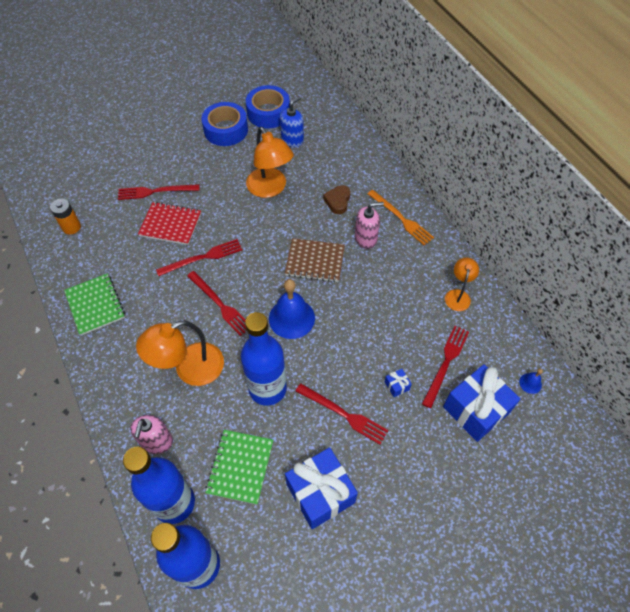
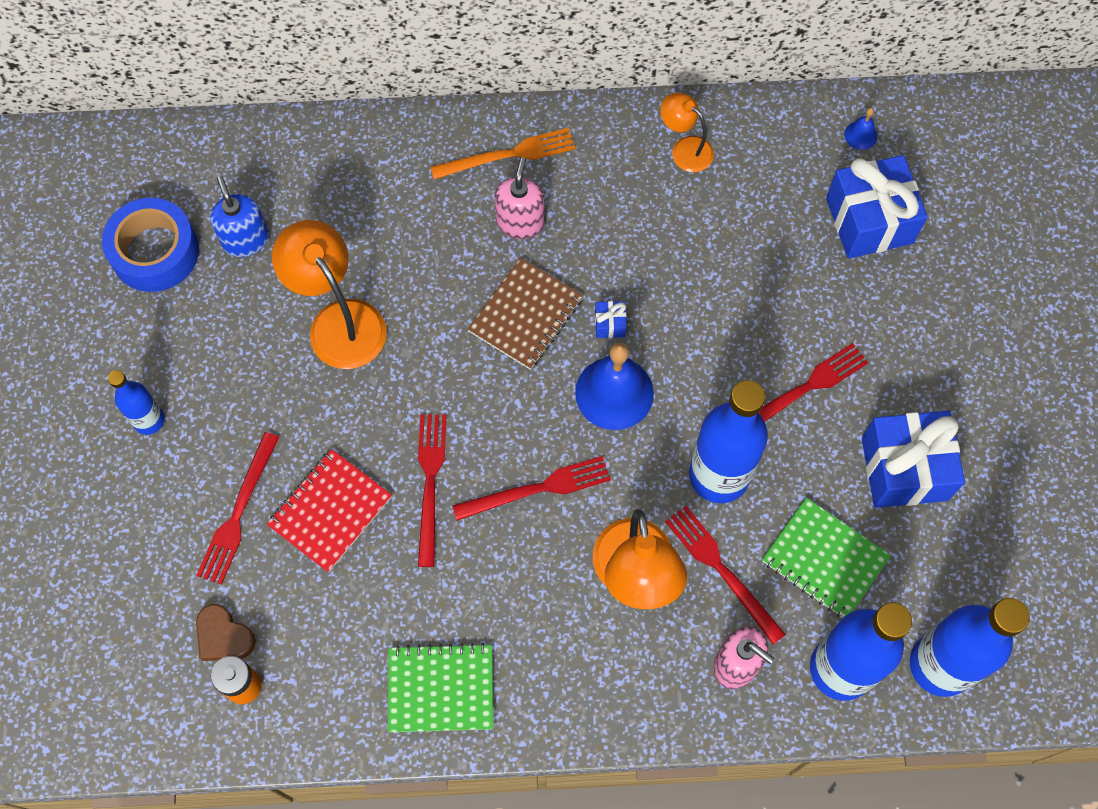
camera: 65 degrees left, 10 degrees up
blue tape [201,102,248,146] -> none
orange lamp [246,127,294,198] -> orange lamp turned 120 degrees counterclockwise [272,220,387,369]
brown heart [323,185,351,214] -> brown heart moved to [196,604,256,661]
blue gift [385,369,412,397] -> blue gift moved to [595,301,627,338]
red fork [422,326,469,408] -> red fork moved to [665,506,786,644]
none -> blue bottle [108,370,165,435]

